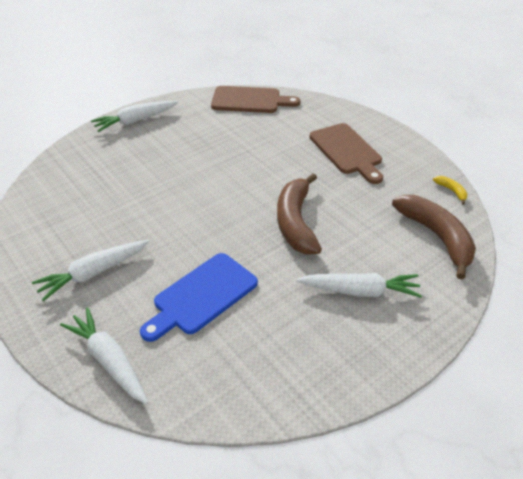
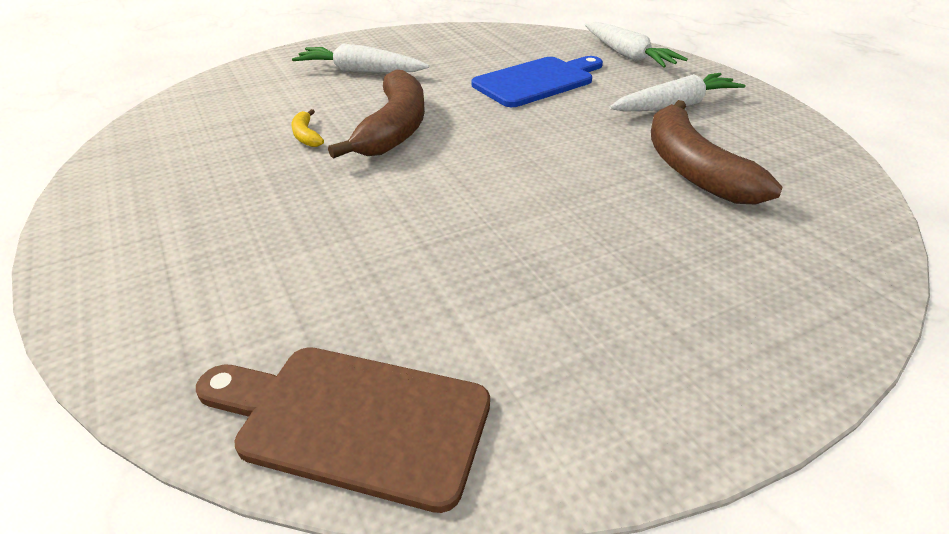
camera: 170 degrees left, 5 degrees down
white carrot [91,101,178,132] -> none
brown cutting board [309,123,383,184] -> none
brown banana [392,195,476,279] -> brown banana moved to [651,100,782,204]
yellow banana [433,176,467,205] -> yellow banana moved to [291,109,324,147]

